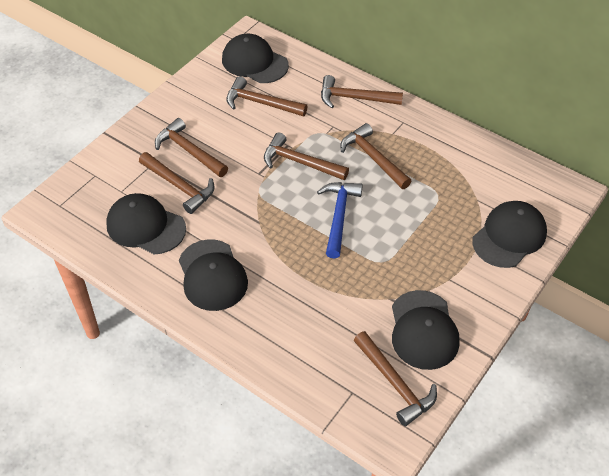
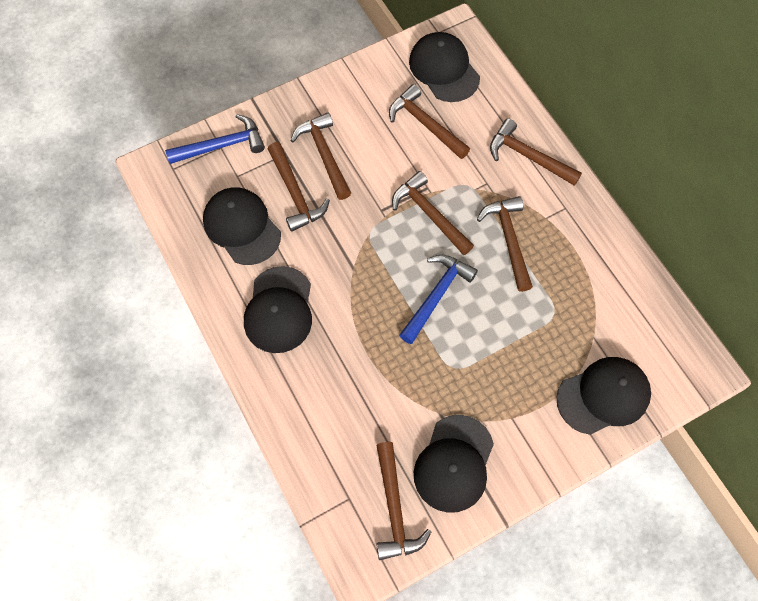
camera: 25 degrees right, 15 degrees up
none -> blue hammer [165,114,265,164]

